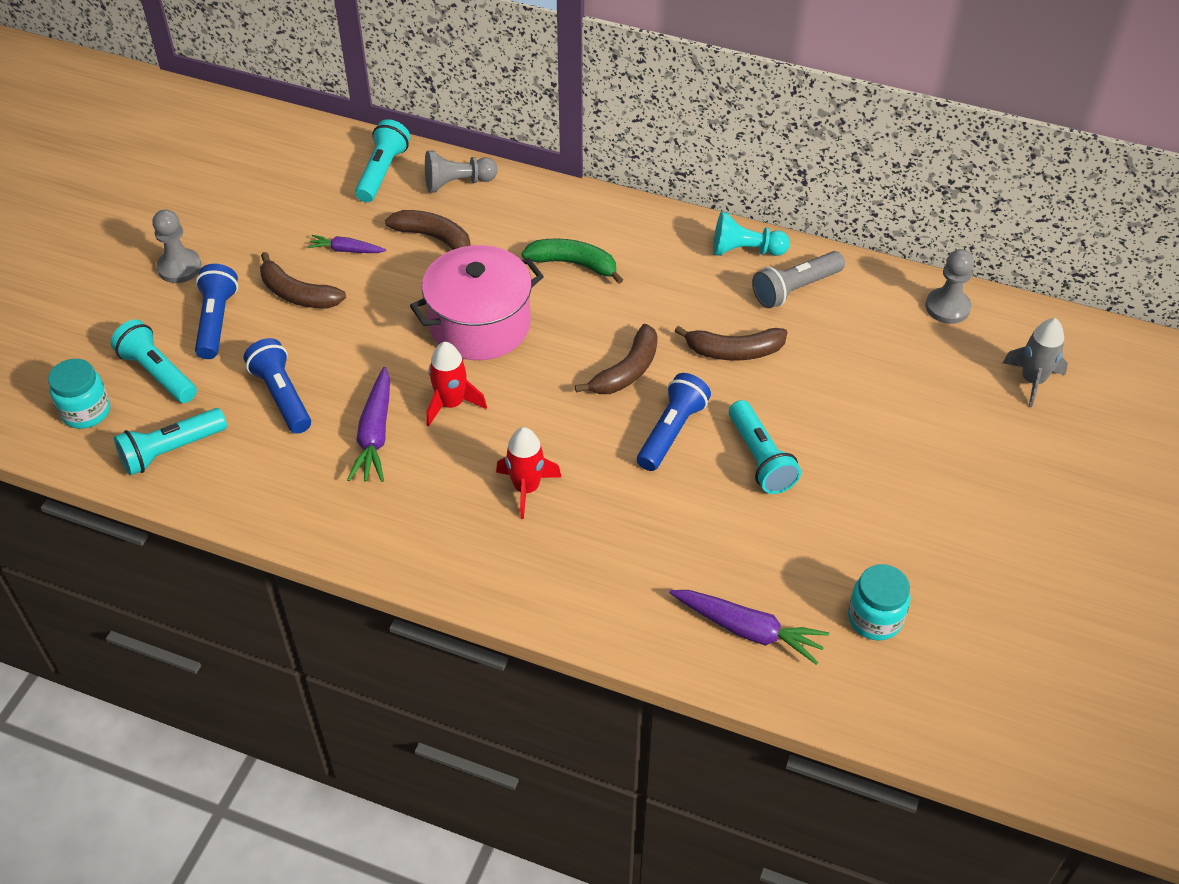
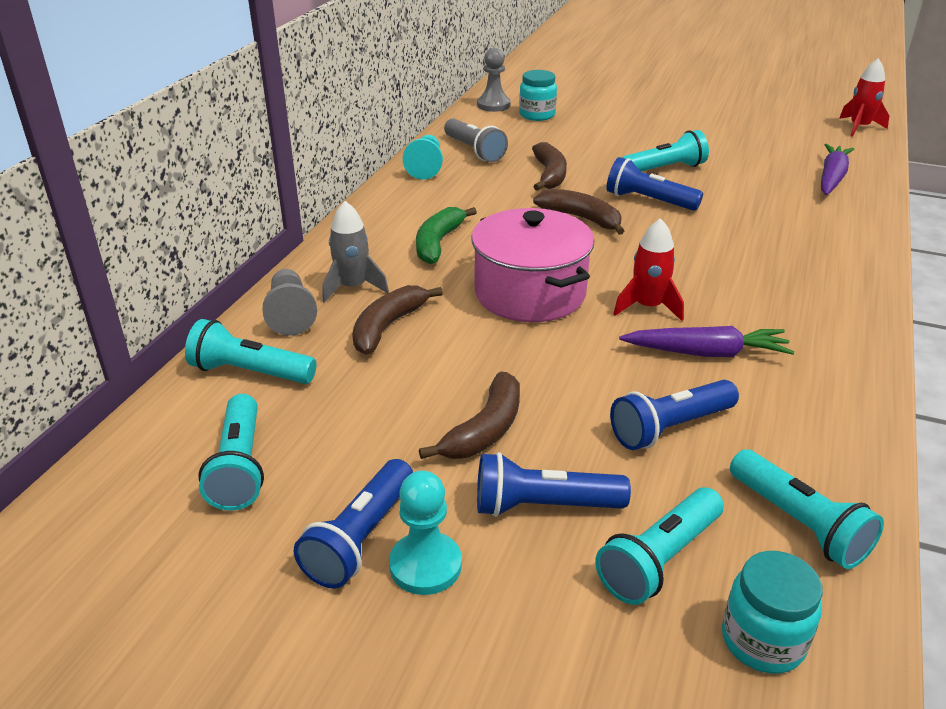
camera: 90 degrees left, 15 degrees down
grey pawn [152,209,202,283] -> turquoise pawn [389,470,462,595]
purple carrot [307,235,386,253] -> none
red rocket [496,427,561,519] -> red rocket moved to [839,58,889,137]
turquoise jar [848,564,911,640] -> turquoise jar moved to [519,70,557,121]
grey rocket [1003,318,1068,407] -> grey rocket moved to [322,201,389,303]
none -> turquoise flashlight [198,394,264,510]
none -> blue flashlight [294,459,413,589]

